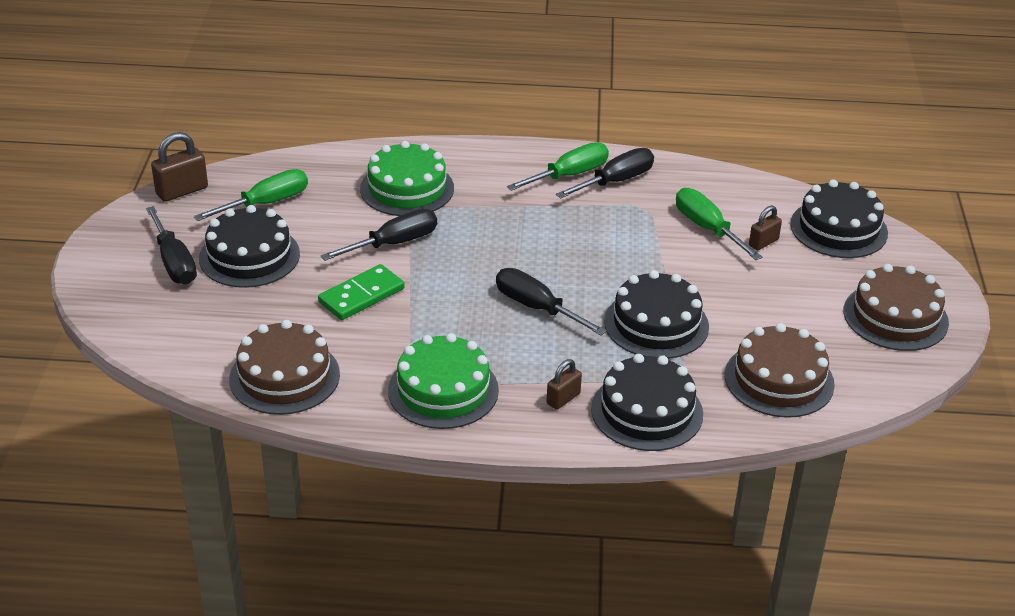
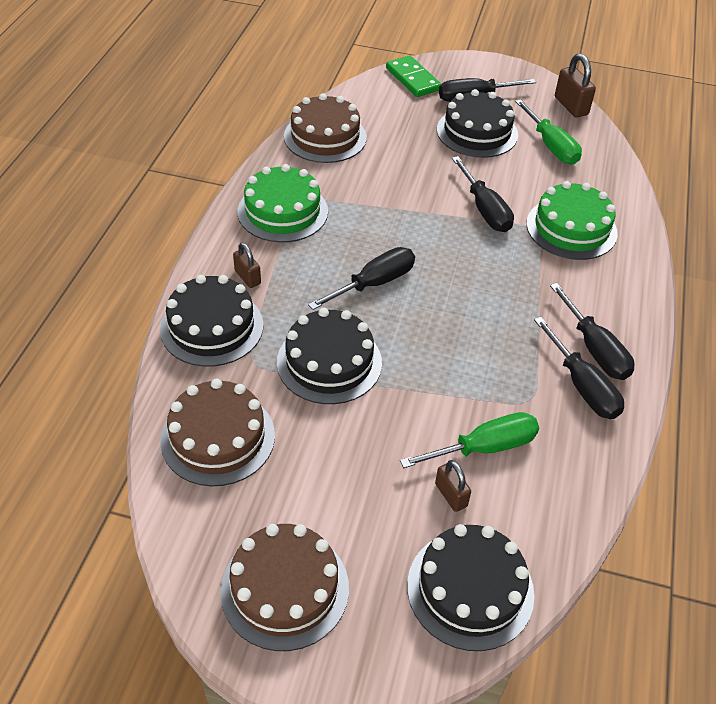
camera: 100 degrees right, 10 degrees up
green domino [318,264,404,320] -> green domino moved to [386,55,441,97]
green screwdriver [507,142,609,191] -> black screwdriver [550,283,635,380]

